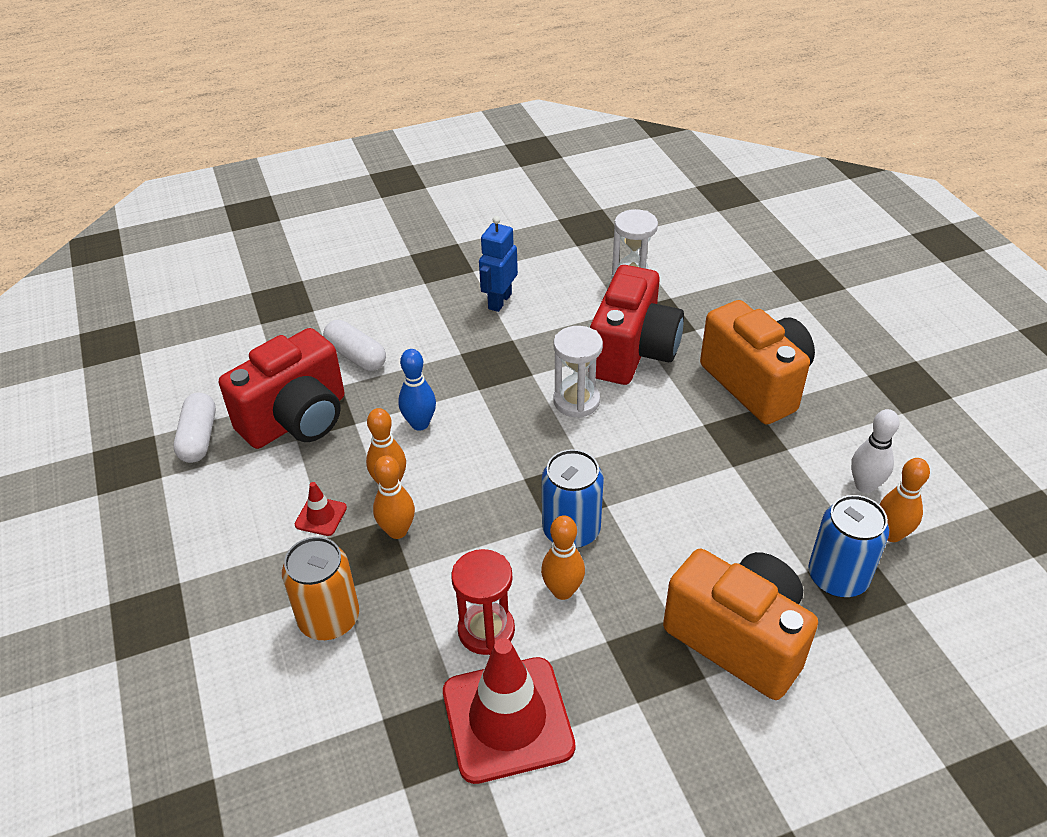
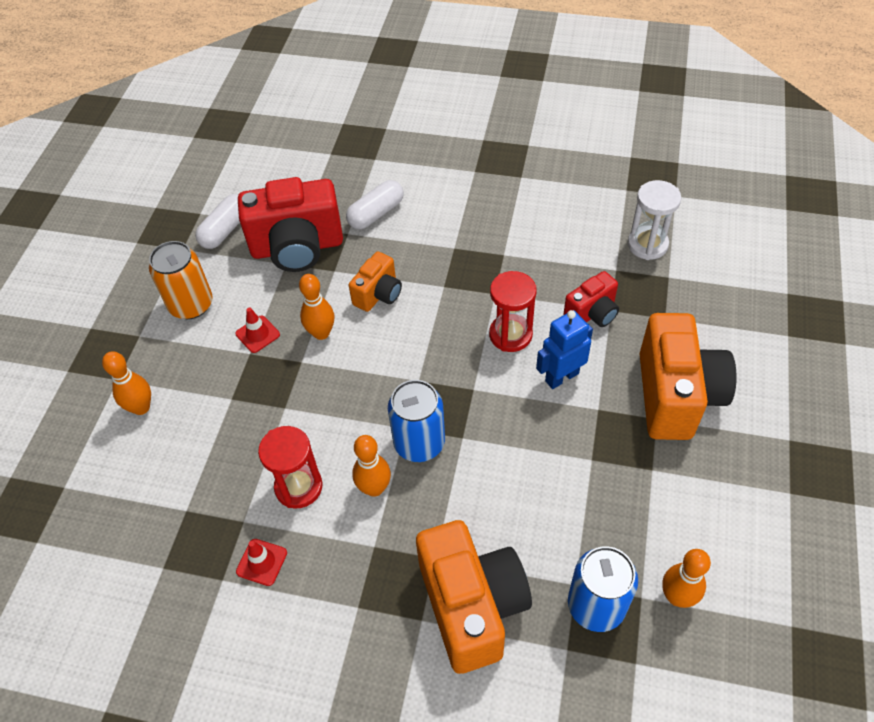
camera: 35 degrees right, 10 degrees up
orange can [282,537,359,640] -> orange can moved to [149,241,213,319]
white capsule [323,320,386,371] -> white capsule turned 60 degrees clockwise [346,180,404,229]
orange bowling pin [373,455,415,539] -> orange bowling pin moved to [102,351,151,415]
blue bowling pin [398,349,436,430] -> orange camera [349,252,402,312]
red traffic cone [443,638,575,784] -> red traffic cone [236,539,287,586], size x0.43
blue robot [479,216,518,312] -> blue robot moved to [536,310,593,389]
white hourglass [553,326,603,418] -> red hourglass [489,271,537,352]
red camera [590,265,684,385] -> red camera [563,271,619,327], size x0.53
white bowling pin [851,409,900,493] -> none

